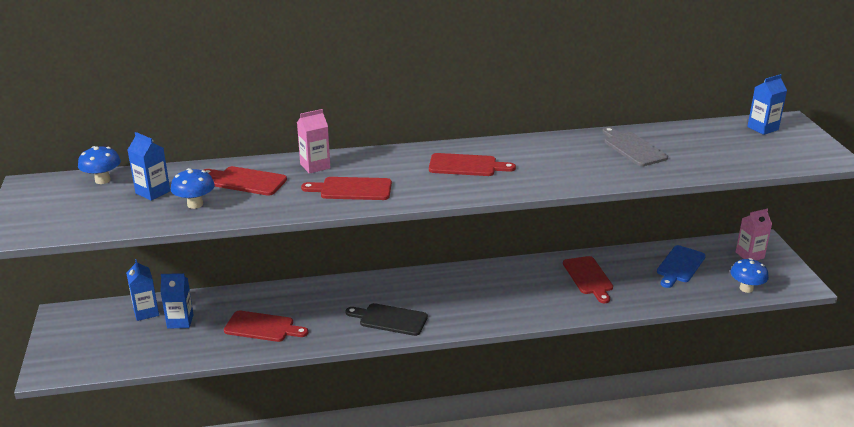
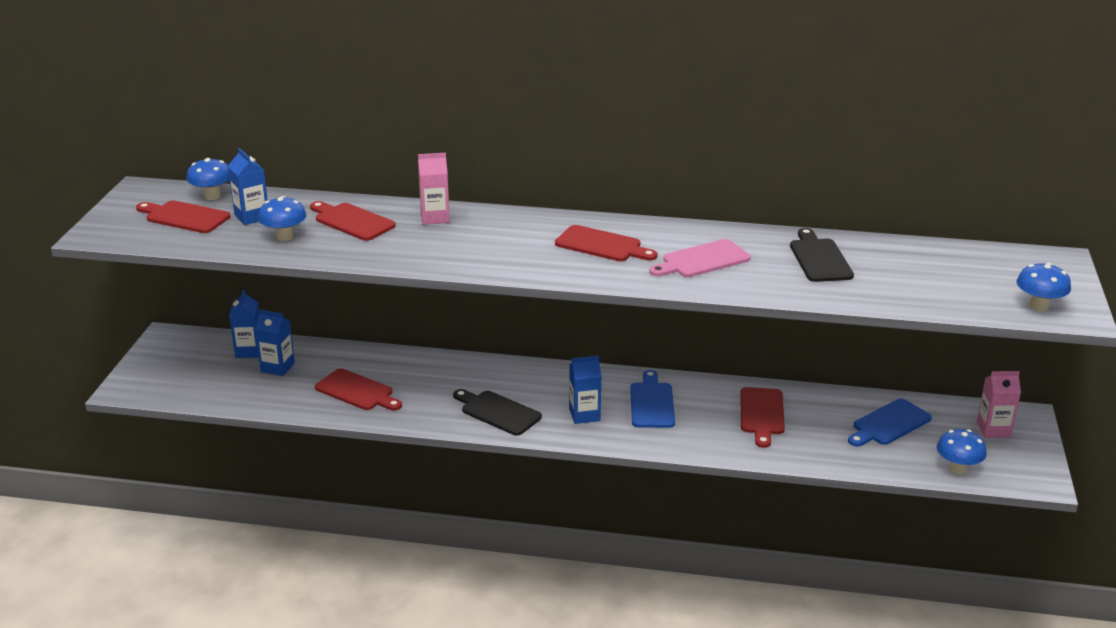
camera: 20 degrees right, 0 degrees up
red cutting board [301,177,392,200] -> red cutting board moved to [136,200,230,233]
grey cutting board [602,127,668,166] -> black cutting board [790,228,854,282]
blue carton [747,74,787,135] -> blue carton moved to [569,356,602,424]
none -> blue cutting board [630,370,675,428]
none -> pink cutting board [649,239,750,277]
none -> blue mushroom [1016,263,1071,311]

